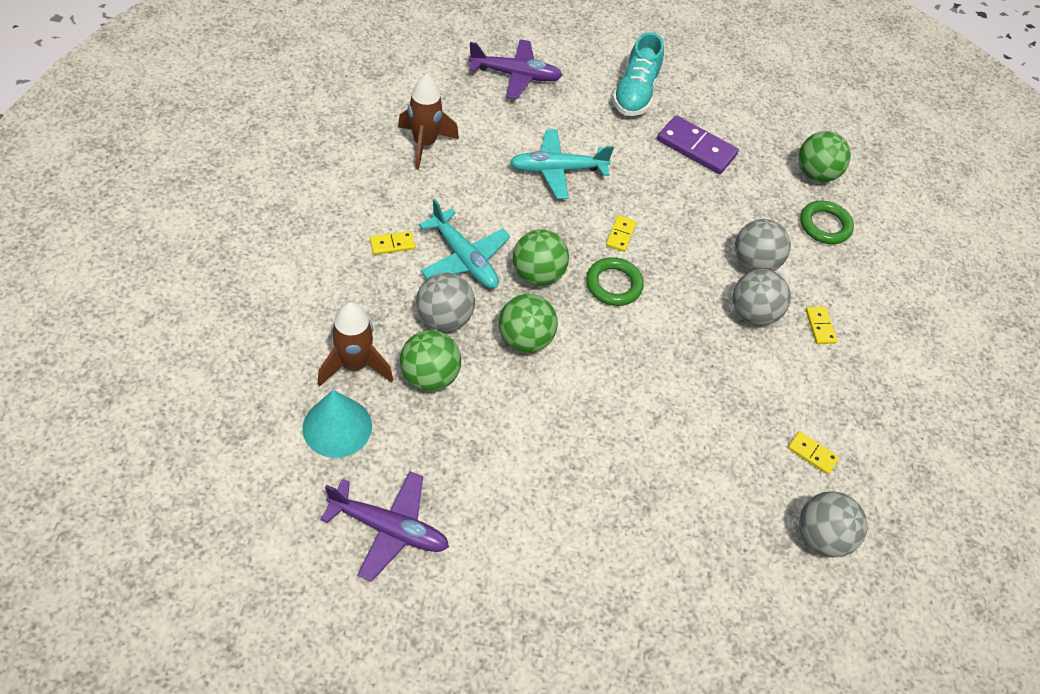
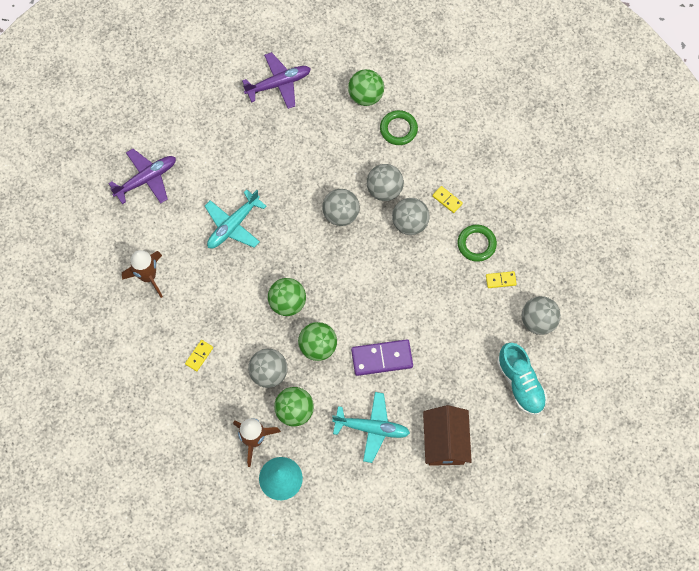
camera: 35 degrees left, 15 degrees up
purple plane [321,471,449,581] -> purple plane moved to [242,52,311,109]
turquoise plane [419,199,510,289] -> turquoise plane moved to [332,392,410,463]
green ring [586,257,644,306] -> green ring moved to [458,225,497,262]
yellow domino [606,215,637,252] -> none
turquoise shoe [612,32,664,116] -> turquoise shoe moved to [497,343,547,415]
purple domino [657,115,739,174] -> purple domino moved to [351,339,413,376]
none -> grey ball [322,189,360,226]
none -> brown house [423,405,472,466]

